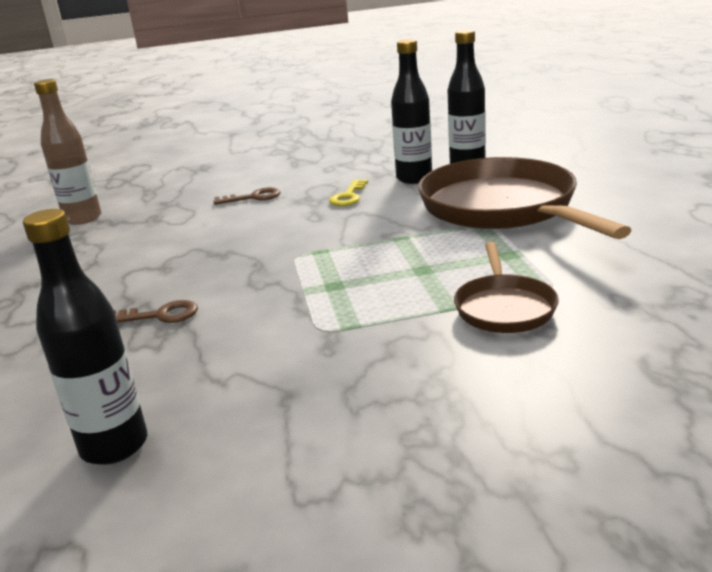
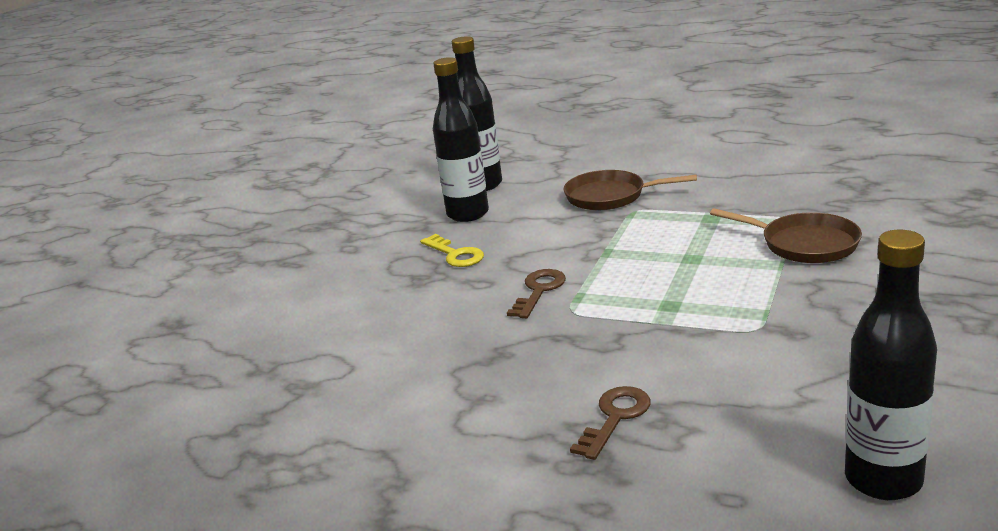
camera: 55 degrees left, 0 degrees up
brown bottle [34,79,101,225] -> none
brown key [213,187,280,205] -> brown key moved to [507,269,566,318]
brown pan [418,157,631,239] -> brown pan [564,170,697,210], size x0.49

